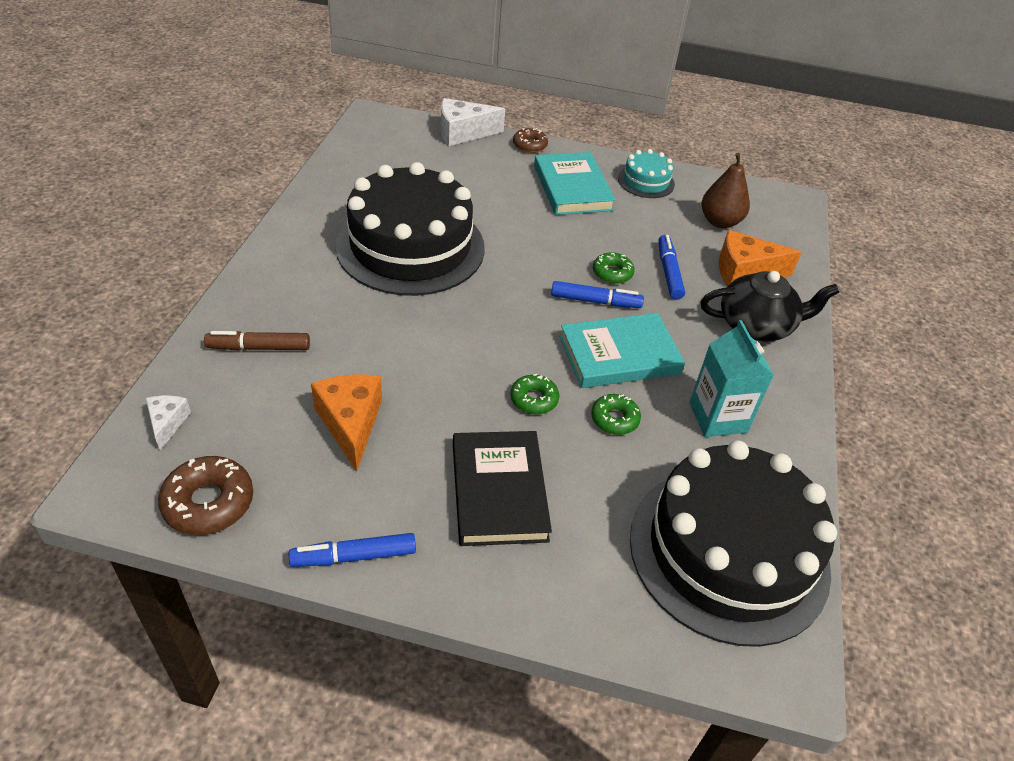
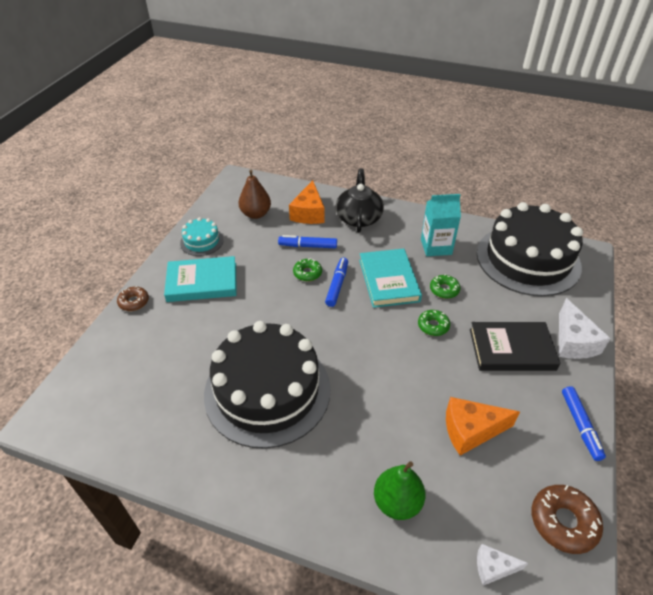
camera: 80 degrees left, 0 degrees up
brown marker [204,331,310,351] -> green pear [374,461,426,520]
white cheese [441,98,505,146] -> white cheese moved to [559,298,611,359]

